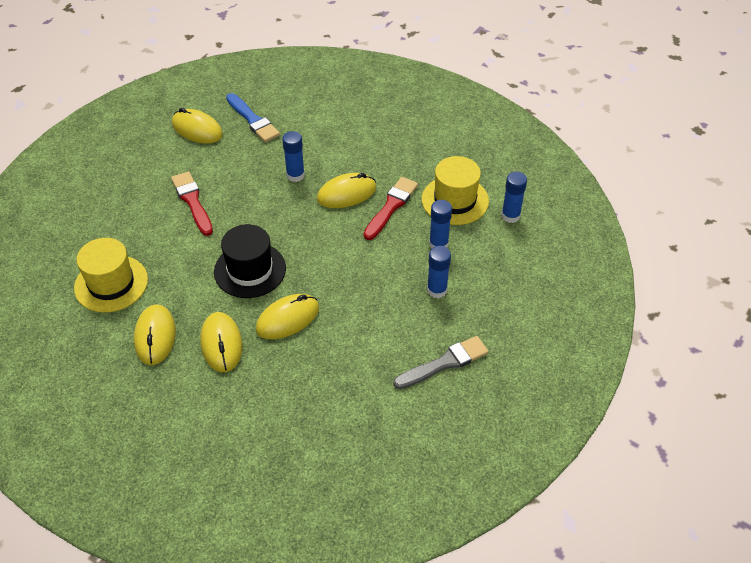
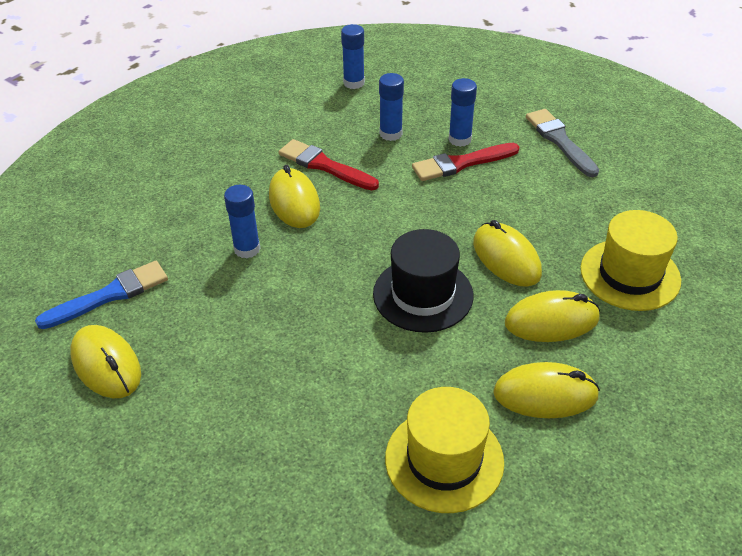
camera: 85 degrees left, 5 degrees down
red brush [171,171,213,236] -> red brush moved to [412,143,519,181]
yellow mouse [172,108,223,144] -> yellow mouse turned 75 degrees counterclockwise [70,325,141,398]
yellow hat [422,156,489,225] -> yellow hat moved to [580,210,681,311]

